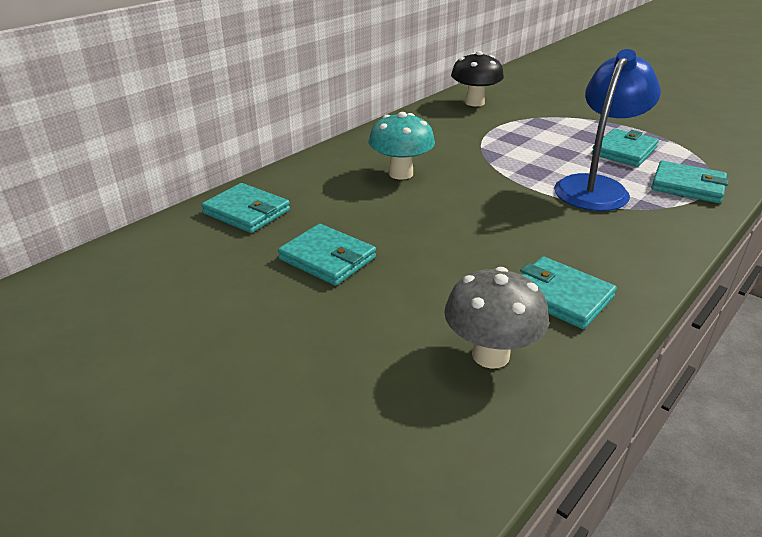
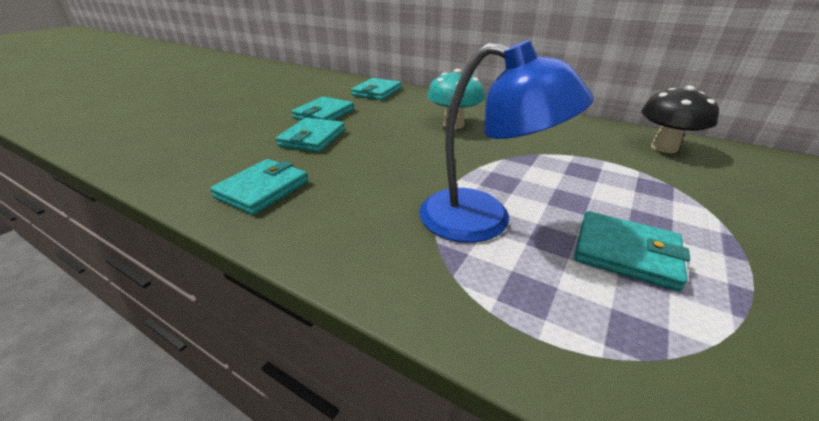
camera: 80 degrees right, 0 degrees up
grey mushroom [444,267,549,369] -> none
turquoise wallet [651,161,729,203] -> turquoise wallet moved to [276,117,345,152]

